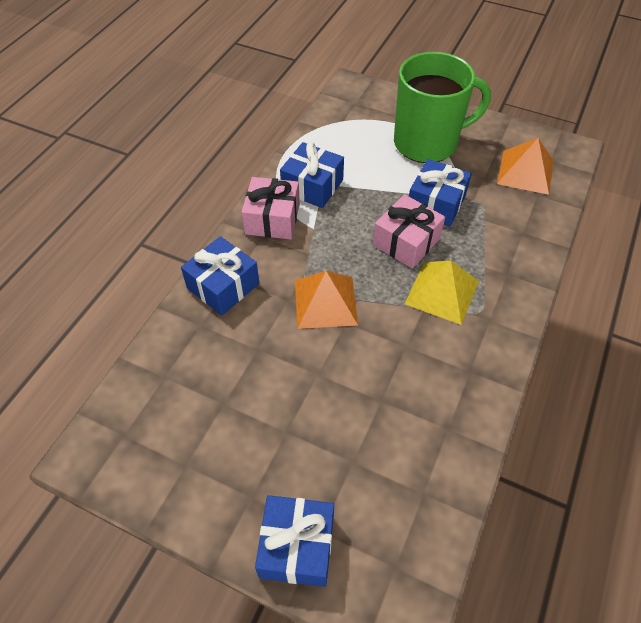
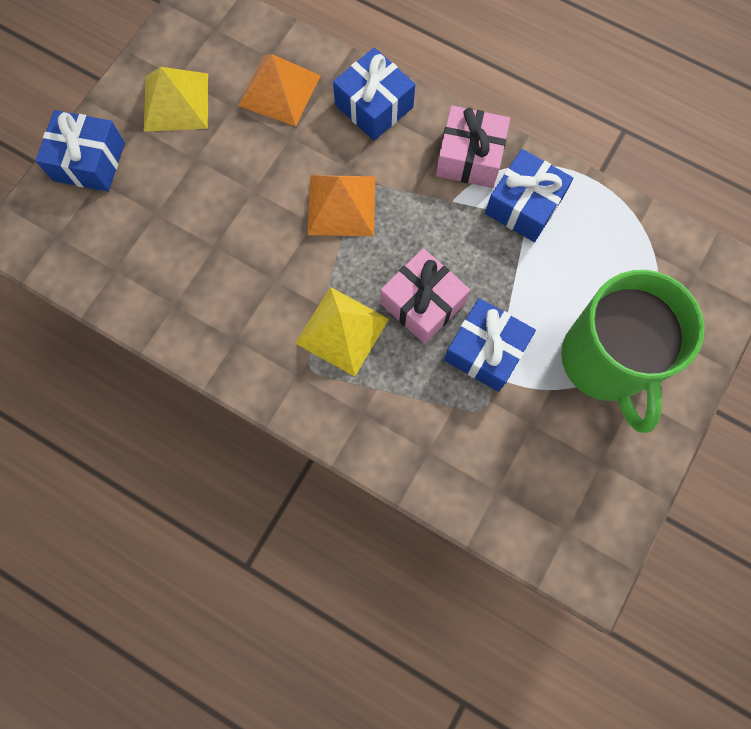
camera: 95 degrees right, 20 degrees up
orange pyramid [497,138,554,195] -> orange pyramid moved to [238,54,321,126]
none -> yellow pyramid [144,67,208,132]

